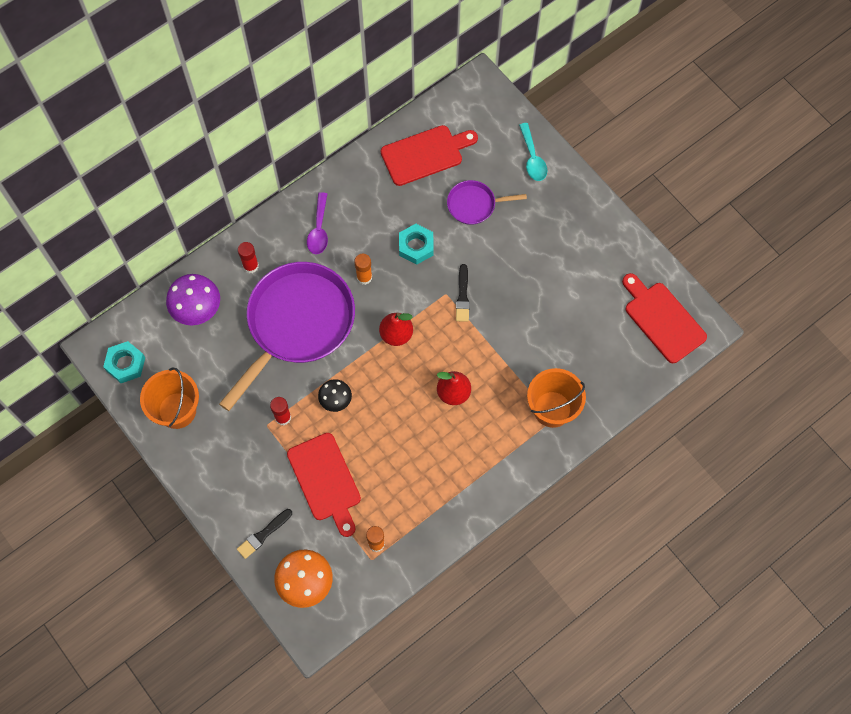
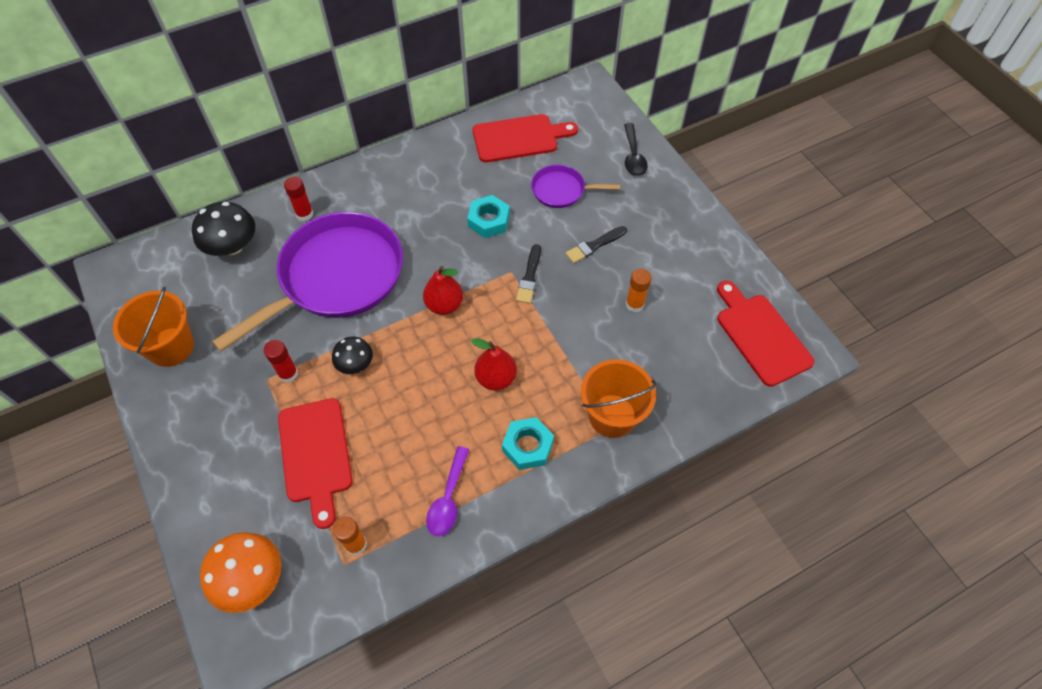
camera: 10 degrees right, 10 degrees down
turquoise nut [103,341,145,383] -> turquoise nut moved to [502,417,554,470]
purple mushroom [166,274,220,325] -> black mushroom [192,202,255,256]
black brush [237,509,292,559] -> black brush moved to [566,226,627,263]
purple spoon [307,192,328,254] -> purple spoon moved to [426,446,469,536]
orange glue stick [354,254,372,285] -> orange glue stick moved to [626,269,652,312]
turquoise spoon [519,123,547,181] -> black spoon [624,123,648,176]

